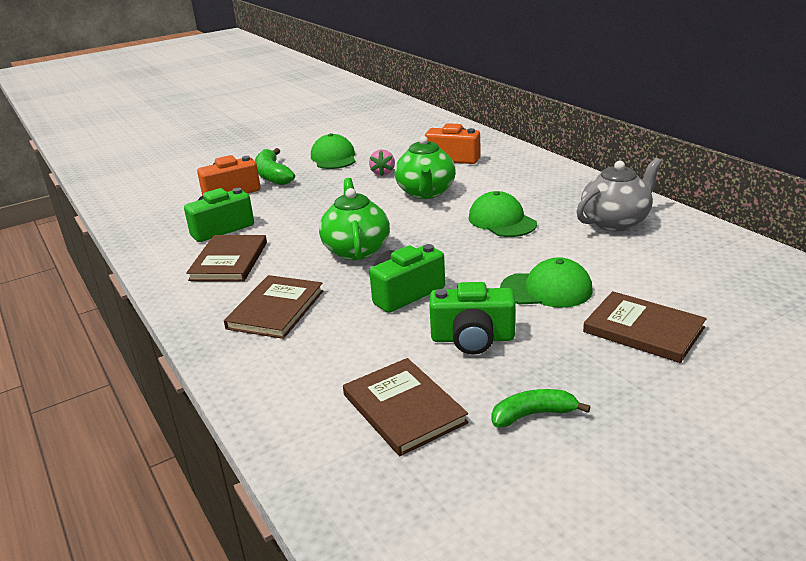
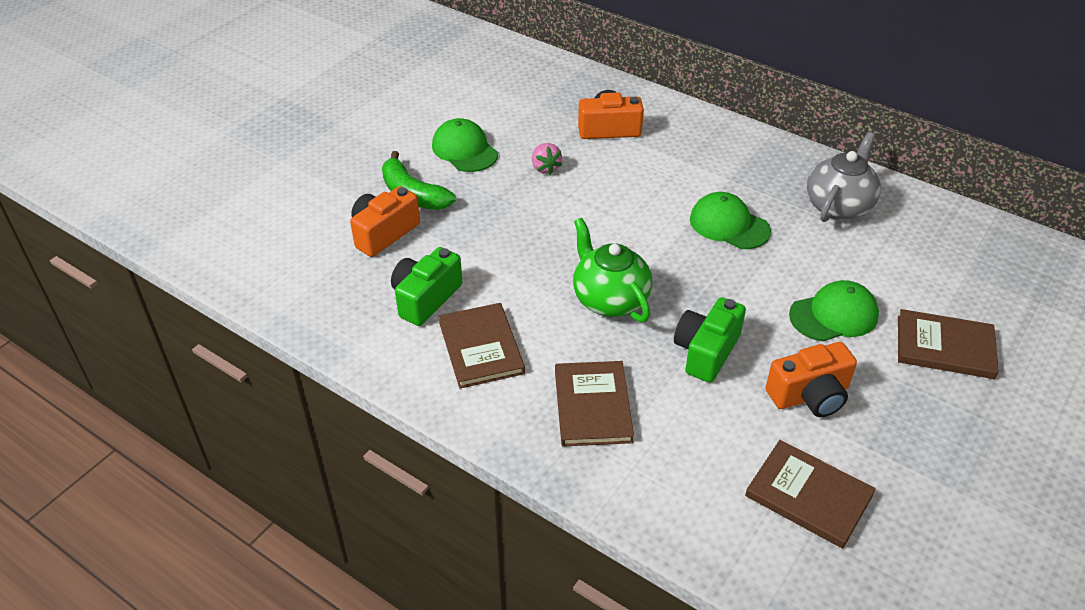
camera: 25 degrees left, 15 degrees up
green teapot [395,136,456,199] -> none
green camera [430,282,516,355] -> orange camera [765,342,857,417]
green banana [492,389,590,427] -> none

